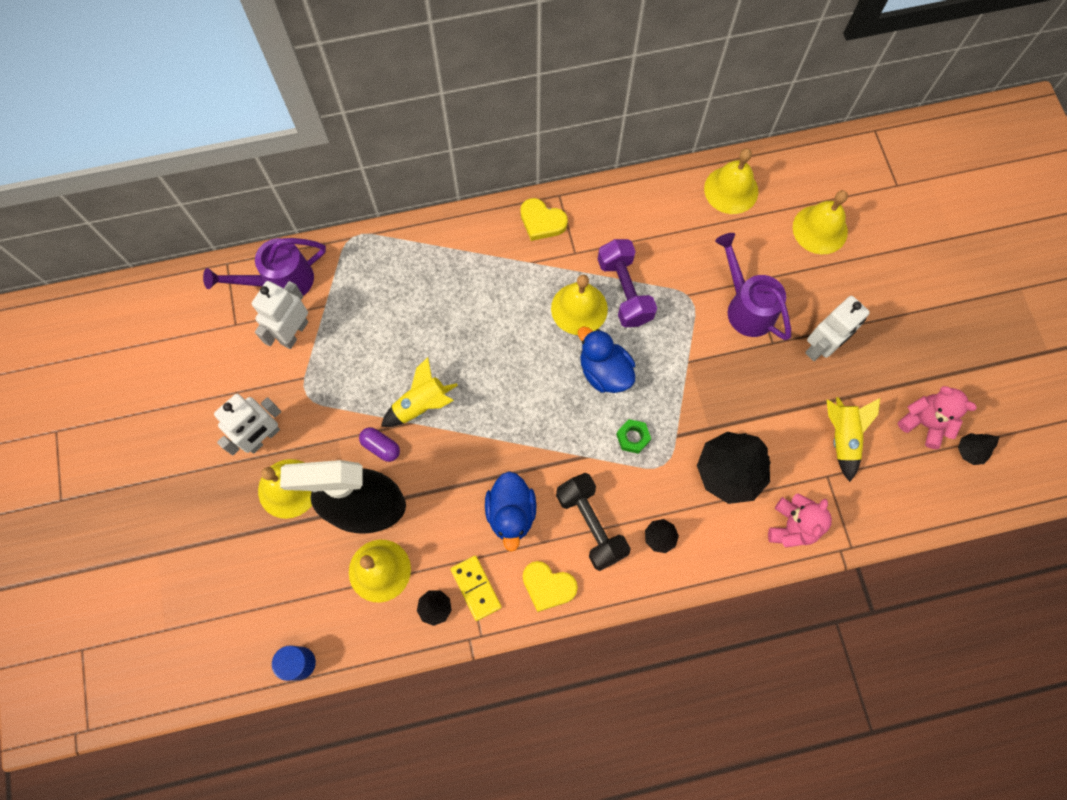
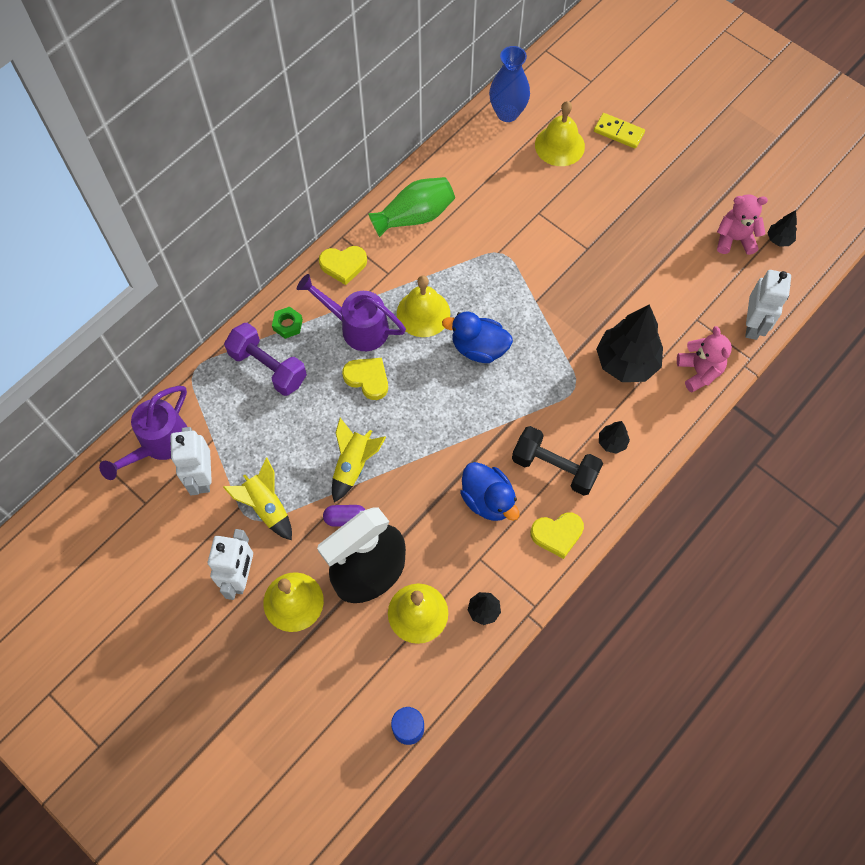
camera: 35 degrees left, 5 degrees down
yellow domino [451,556,502,621] -> yellow domino moved to [594,113,645,149]
purple dumbbell [598,239,657,327] -> purple dumbbell moved to [224,323,307,396]
green nut [616,419,651,454] -> green nut moved to [272,307,303,339]
yellow bell [704,148,758,214] -> none
purple watering can [715,233,791,340] -> purple watering can moved to [297,274,406,351]
white robot [805,296,870,361] -> white robot moved to [745,270,791,340]
yellow rocket [827,397,880,482] -> yellow rocket moved to [223,458,292,540]
none -> yellow heart [342,358,388,400]
none -> green vase [368,177,455,237]
none -> blue vase [489,46,530,122]

